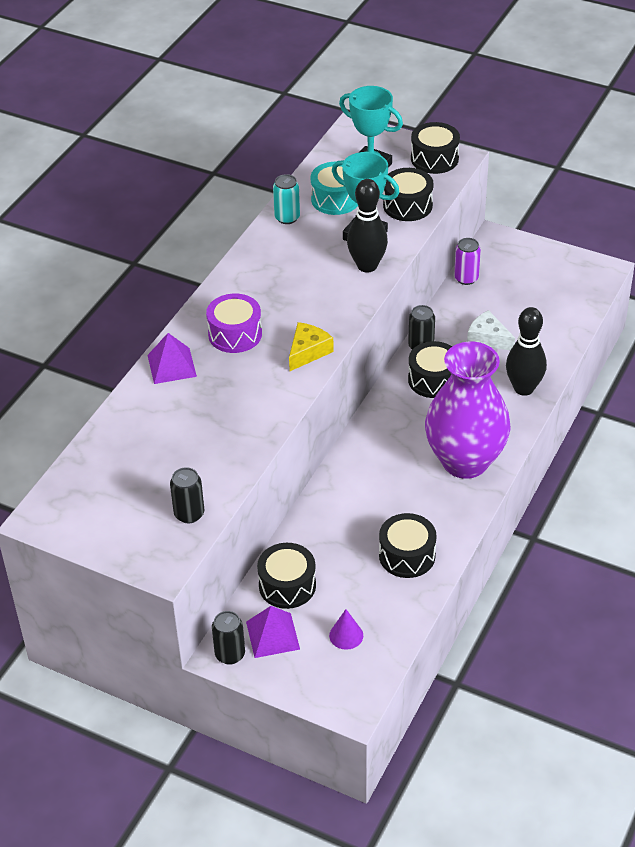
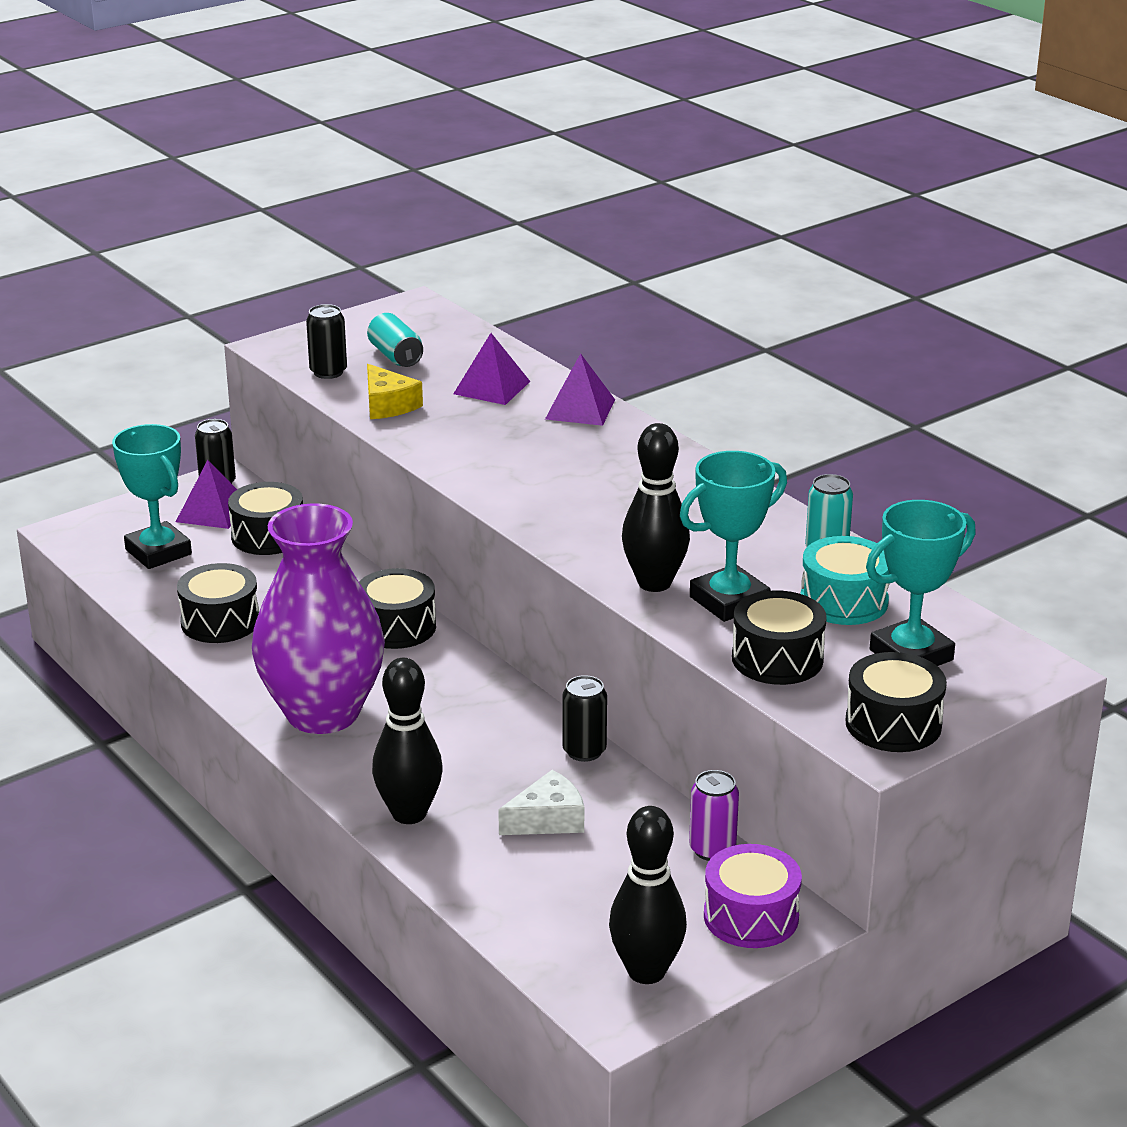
camera: 115 degrees right, 15 degrees down
purple drum [206,294,262,353] -> purple drum moved to [704,844,802,948]
yellow cheese [289,322,334,371] -> yellow cheese moved to [367,364,423,419]
purple cone [329,609,363,650] -> turquoise trophy [112,424,192,569]
black drum [408,341,452,398] -> black drum moved to [359,568,436,649]
none -> turquoise can [367,313,423,367]
none -> purple pyramid [453,333,531,405]
none -> black bowling pin [609,806,687,984]

